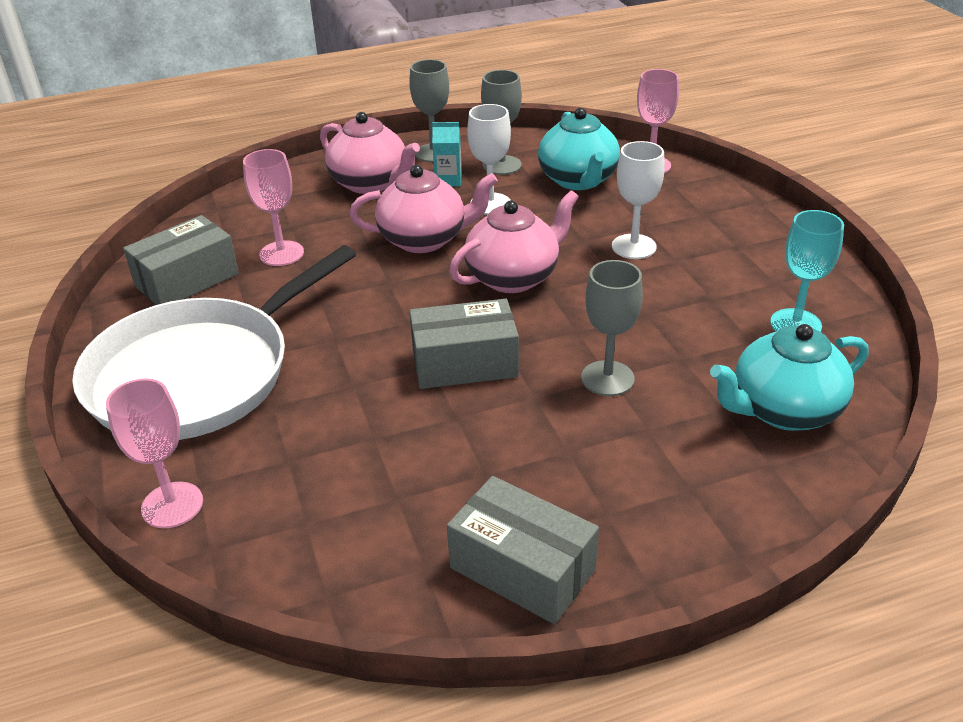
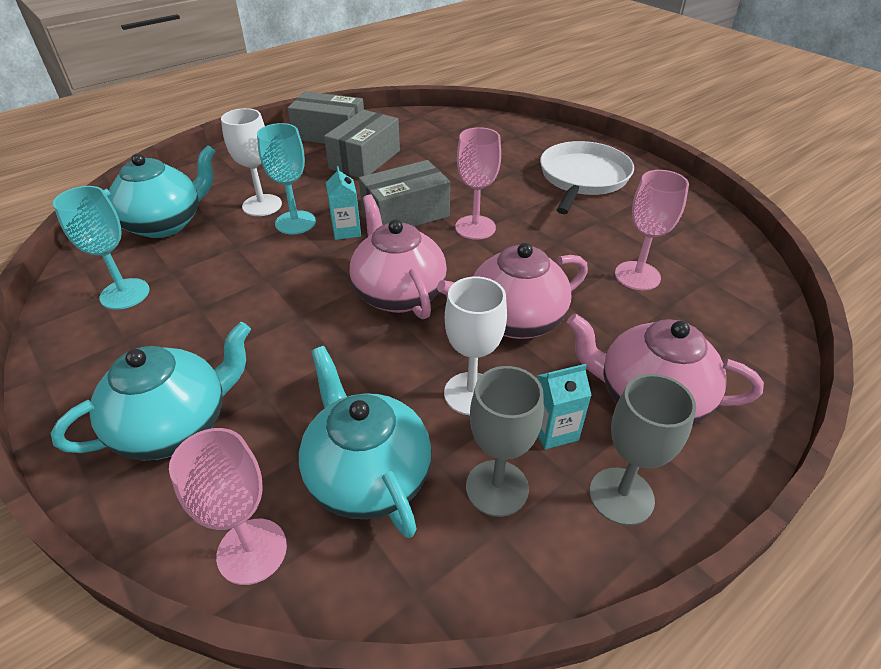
camera: 160 degrees right, 5 degrees up
white pan [72,245,356,440] -> white pan [540,141,634,214], size x0.65
pink goblet [106,379,203,528] -> pink goblet moved to [455,127,501,240]
grey box [123,215,239,305] -> grey box moved to [324,110,400,178]
pink teapot [449,190,579,293] -> pink teapot turned 120 degrees clockwise [350,195,447,319]
grey goblet [581,260,643,396] -> turquoise goblet [257,123,316,234]
white goblet [612,141,665,259] -> white goblet moved to [221,108,282,216]
none -> turquoise teapot [51,322,251,460]
none -> turquoise carton [326,166,361,240]

